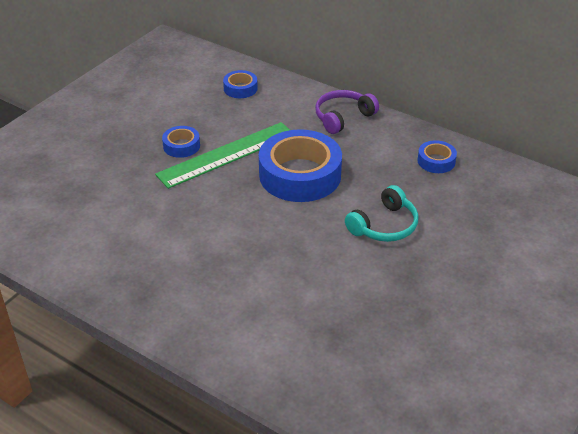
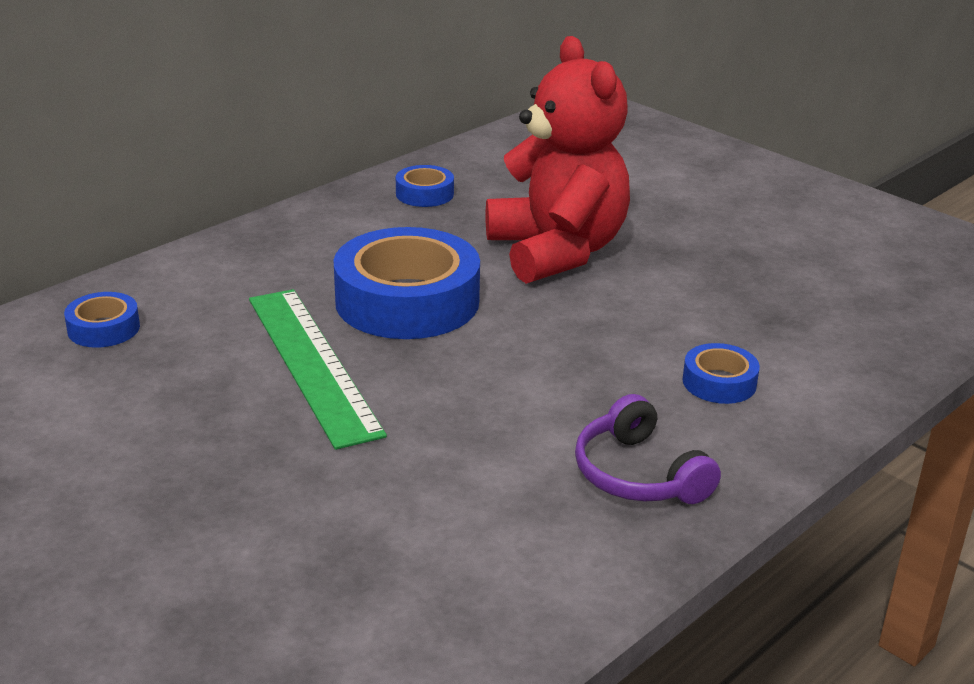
camera: 80 degrees left, 10 degrees down
blue tape [162,126,200,158] -> blue tape moved to [683,343,760,404]
purple headphones [315,90,379,134] -> purple headphones moved to [575,394,721,504]
turquoise headphones [345,185,418,242] -> red teddy bear [486,36,630,284]

